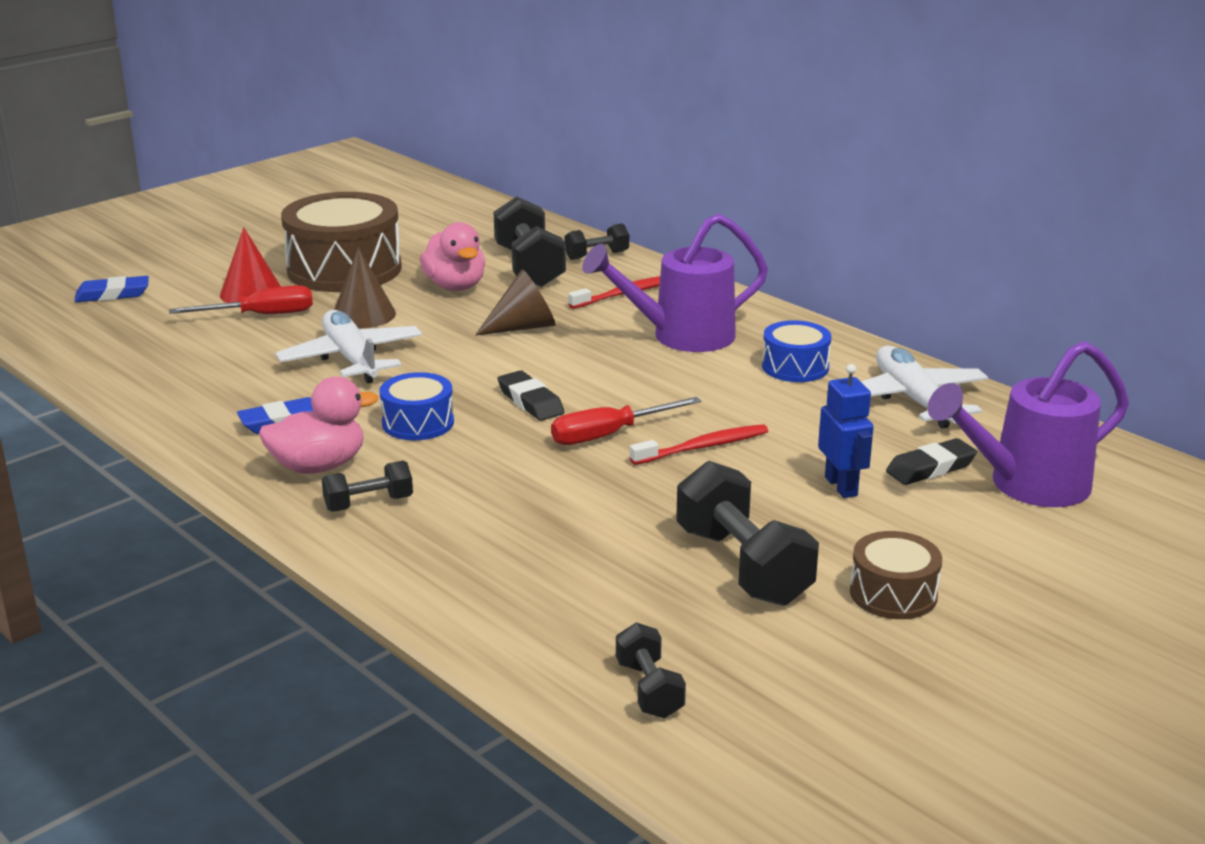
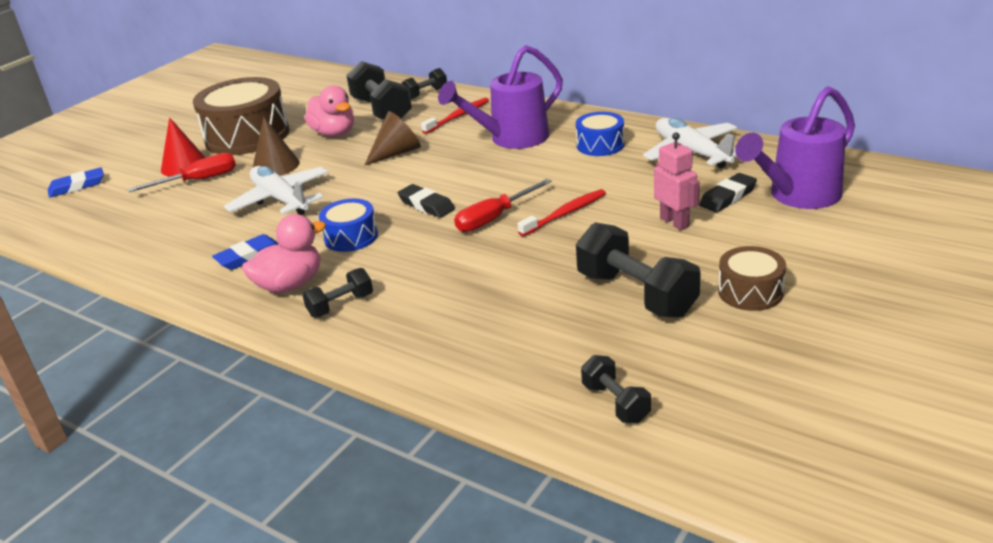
camera: 10 degrees left, 5 degrees up
blue robot [818,364,873,498] -> pink robot [654,132,700,230]

